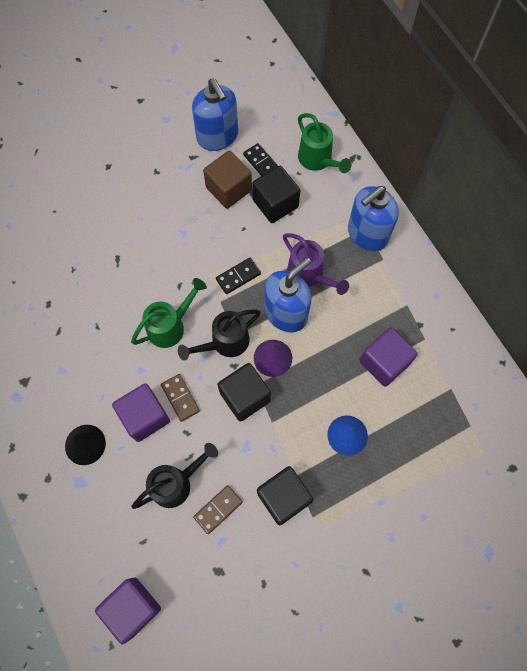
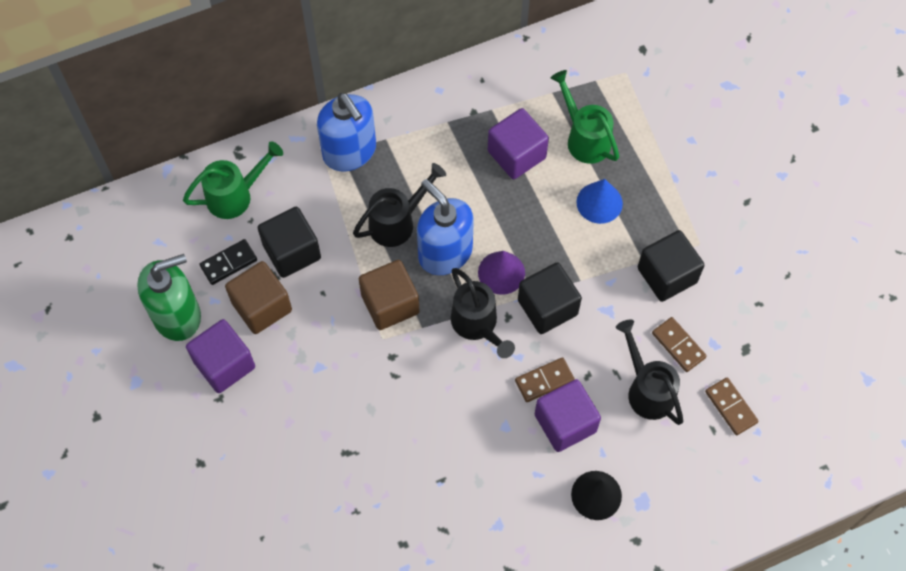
camera: 85 degrees left, 5 degrees down
purple cube [95,577,161,644] -> purple cube moved to [186,319,255,393]
green watering can [131,278,207,348] -> green watering can moved to [551,70,619,164]
blue soap dispenser [192,78,238,151] -> green soap dispenser [137,254,201,341]
black domino [216,258,261,294] -> brown cube [359,260,420,330]
purple watering can [283,233,349,295] -> black watering can [353,163,446,247]
none -> brown domino [705,377,759,435]

